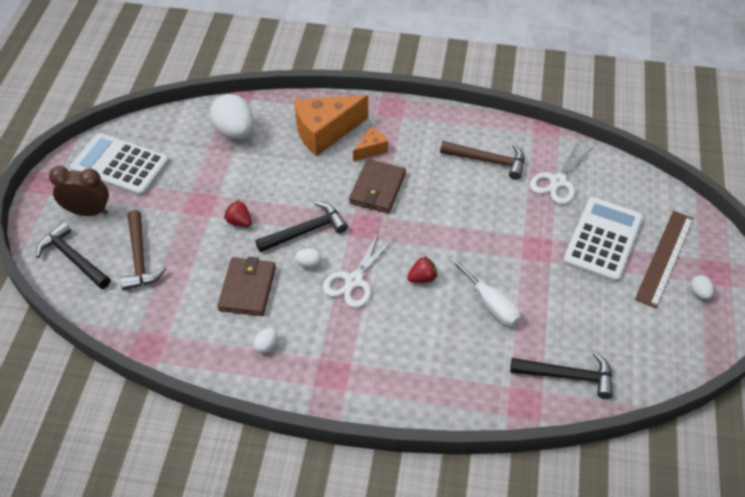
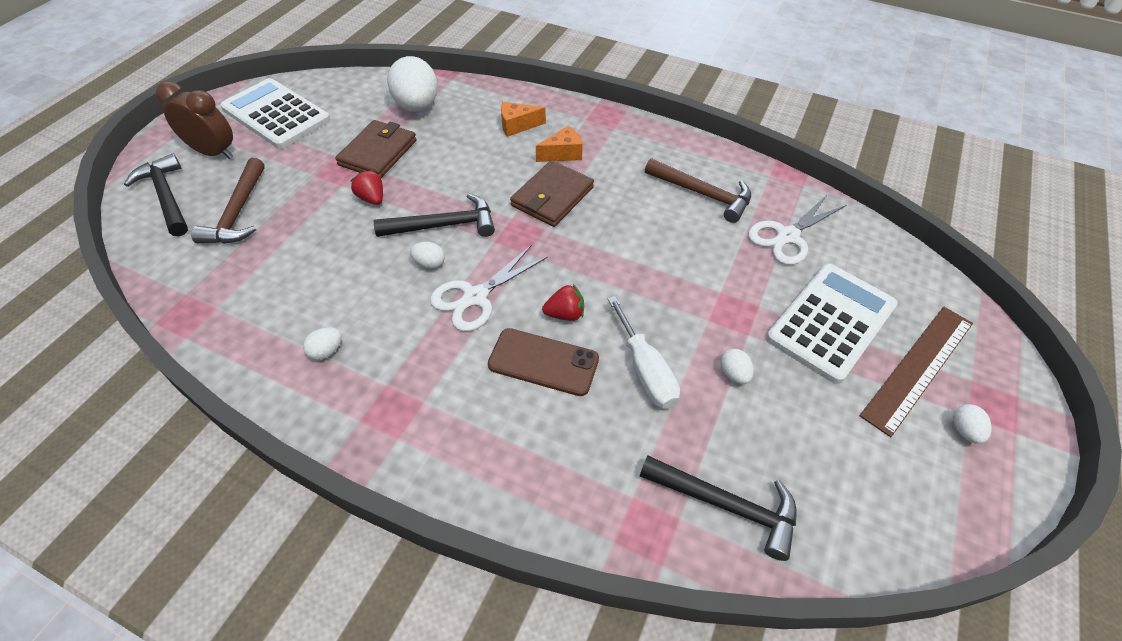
camera: 15 degrees right, 0 degrees up
brown wallet [217,257,276,316] -> brown wallet moved to [335,120,417,178]
orange cheese [294,95,368,156] -> orange cheese [501,102,546,137], size x0.50
none -> brown phone [488,328,599,396]
none -> white egg [720,349,754,384]

